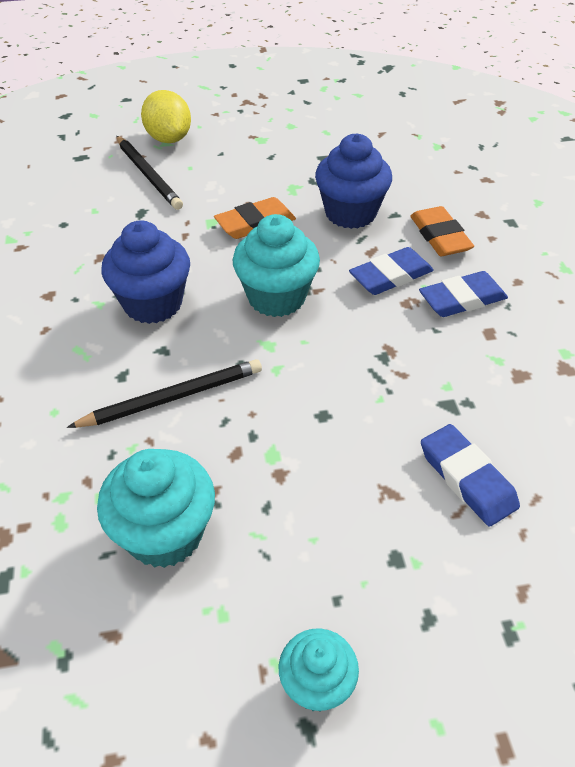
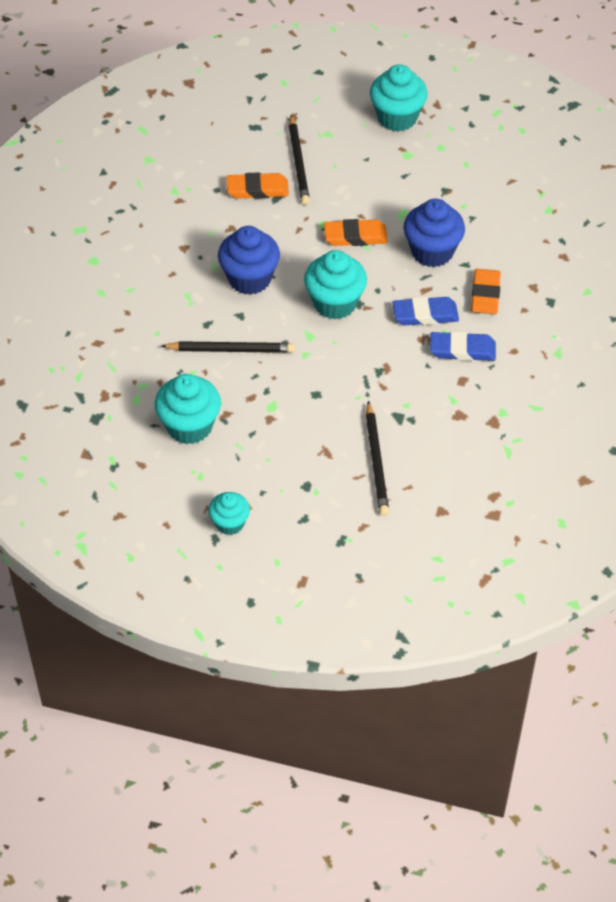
camera: 25 degrees right, 5 degrees up
yellow lemon [141,90,191,143] -> none
blue eraser [421,424,520,527] -> black pencil [366,401,389,516]
none -> orange eraser [226,172,289,199]
none -> turquoise cupcake [370,64,428,131]

